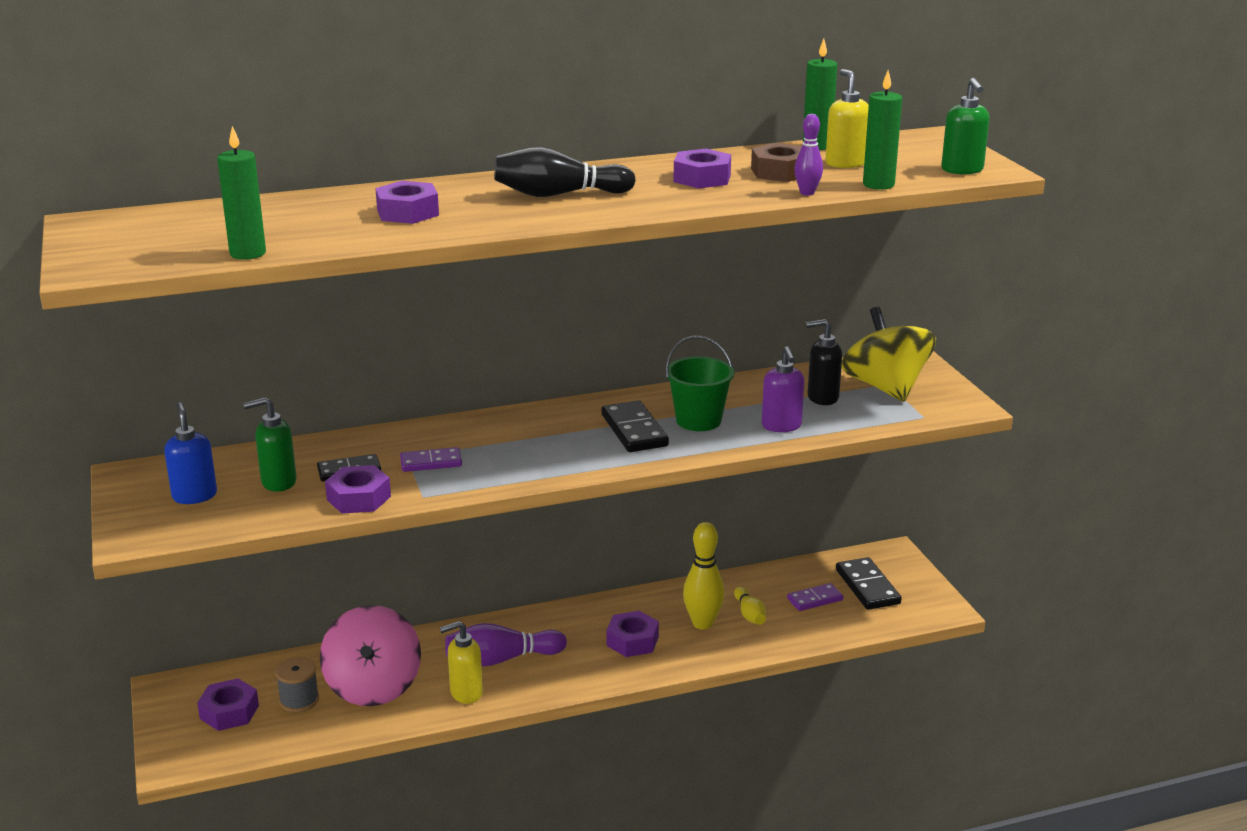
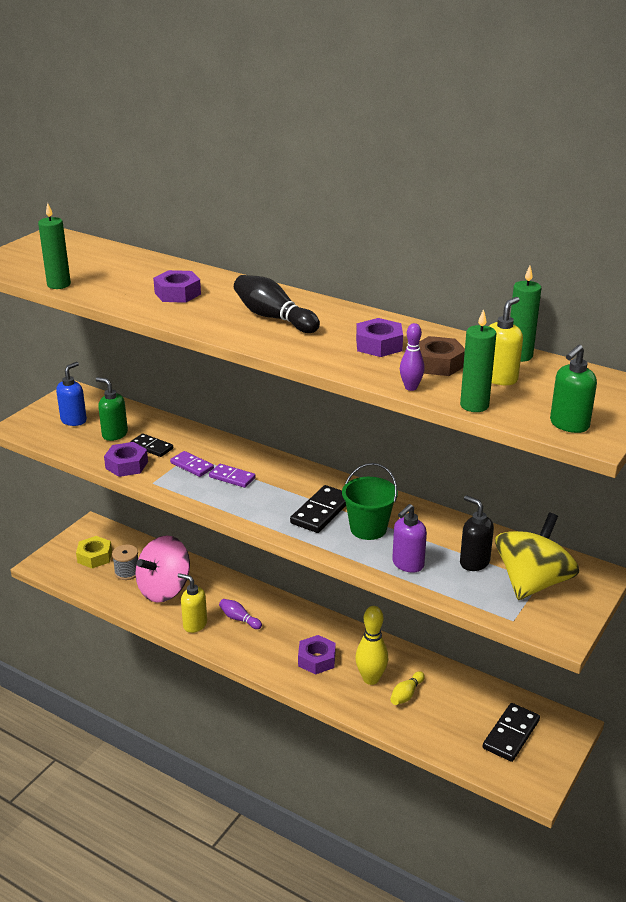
camera: 50 degrees right, 5 degrees up
purple nut [197,678,259,731] -> yellow nut [76,536,112,568]
purple bowling pin [445,623,567,666] -> purple bowling pin [219,599,262,629], size x0.58
purple domino [787,583,843,611] -> purple domino moved to [209,464,256,488]

